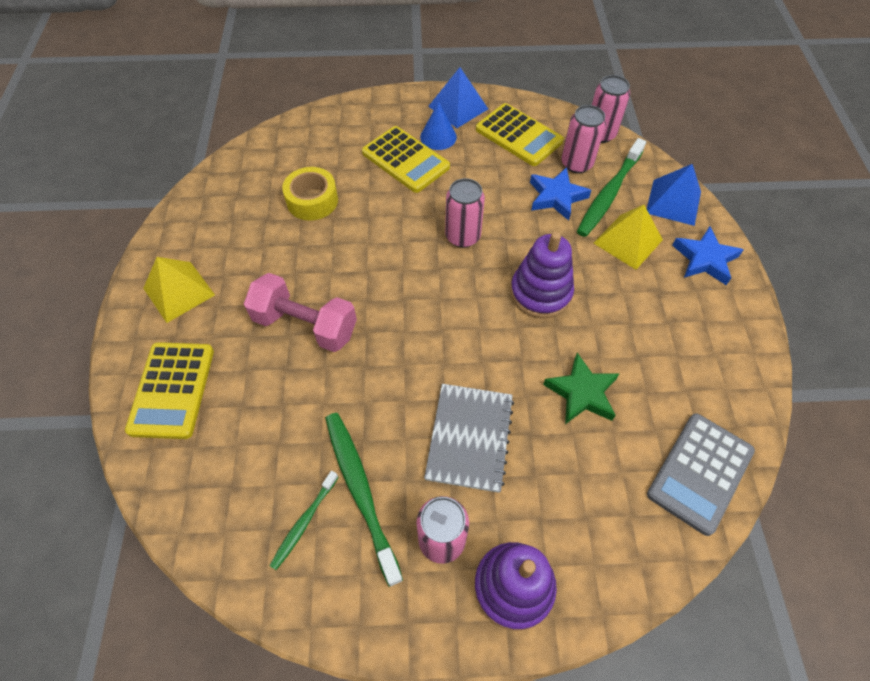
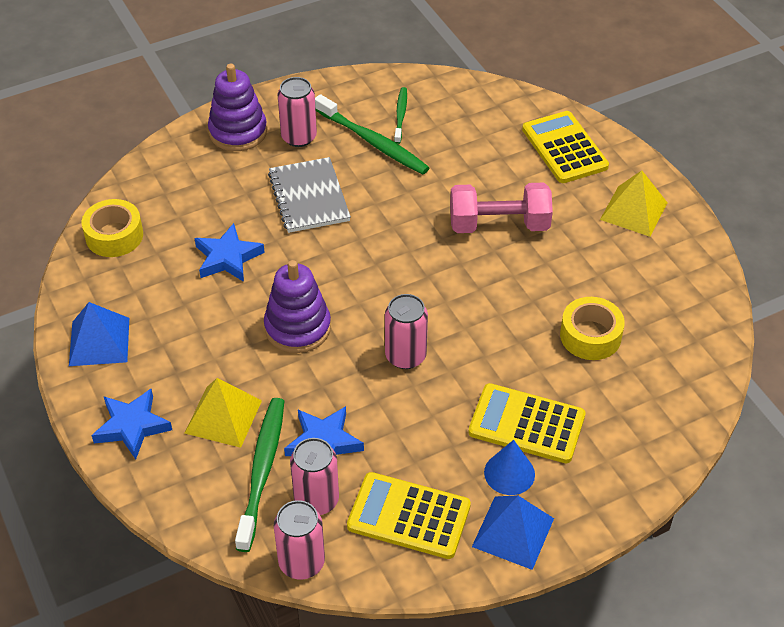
camera: 155 degrees right, 10 degrees down
green star [543,353,619,424] -> blue star [195,223,265,282]
blue pyramid [647,164,701,226] -> blue pyramid moved to [69,302,129,366]
grey calculator [647,413,755,536] -> yellow tape [82,199,143,257]

